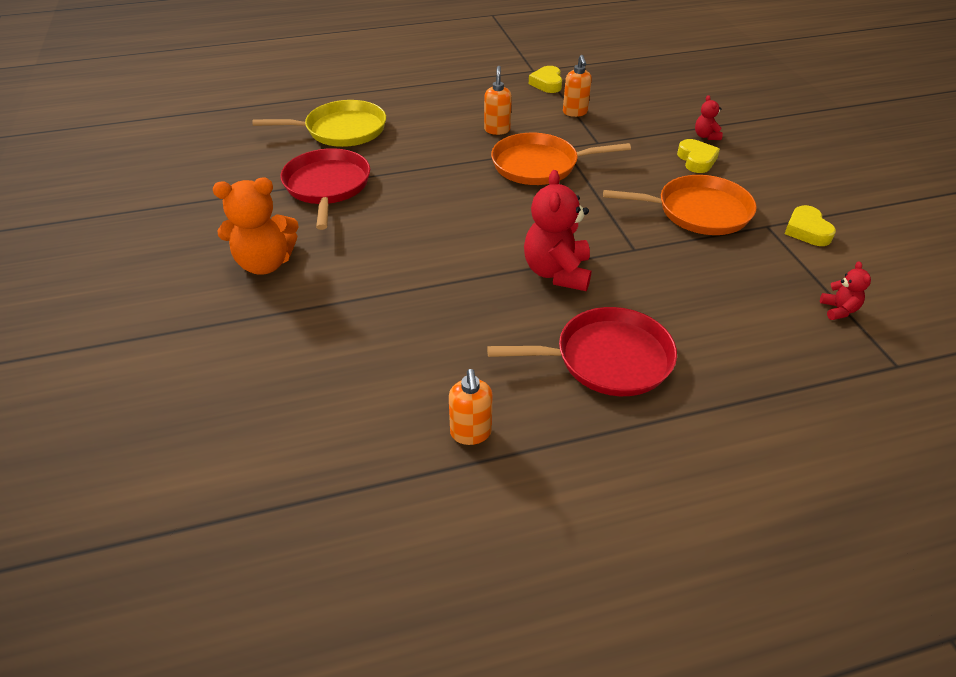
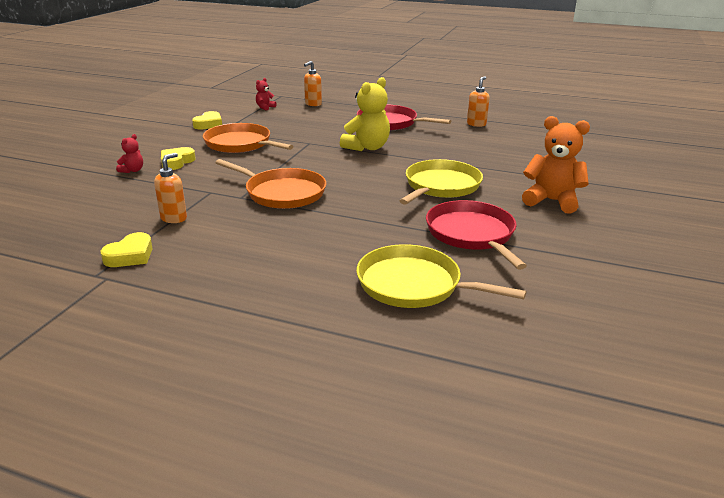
camera: 145 degrees left, 15 degrees down
red pan [281,148,370,230] -> red pan turned 135 degrees clockwise [426,200,527,270]
orange soap dispenser [484,66,512,135] -> orange soap dispenser moved to [304,61,322,106]
red teddy bear [524,170,591,291] -> yellow teddy bear [340,77,390,151]
none -> yellow pan [399,159,483,205]

